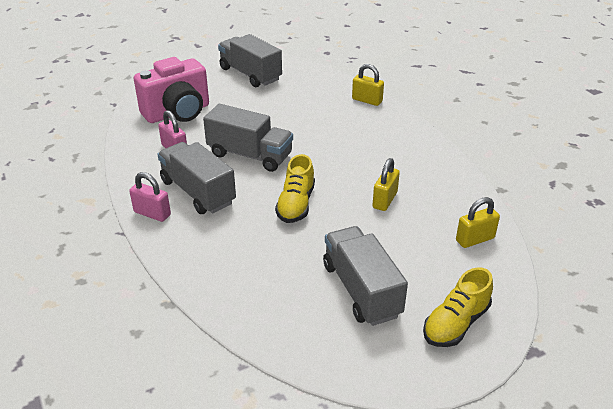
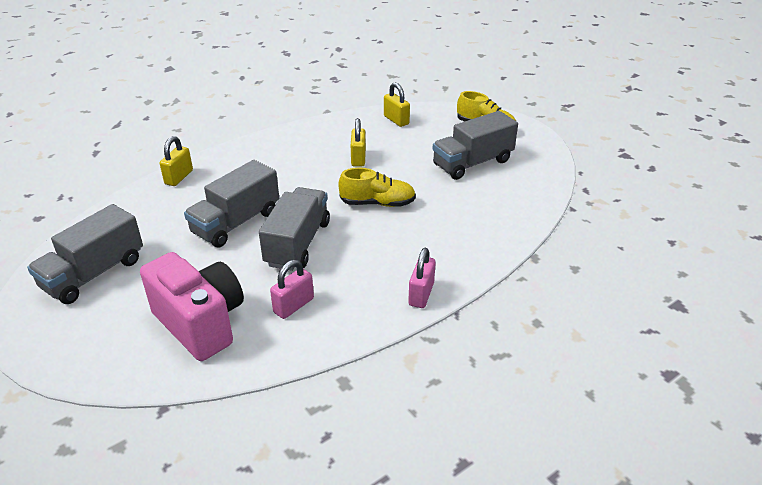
camera: 100 degrees left, 0 degrees up
grey truck [157,142,236,214] -> grey truck moved to [184,160,279,247]
yellow padlock [372,158,400,211] -> yellow padlock turned 75 degrees clockwise [351,118,366,167]

